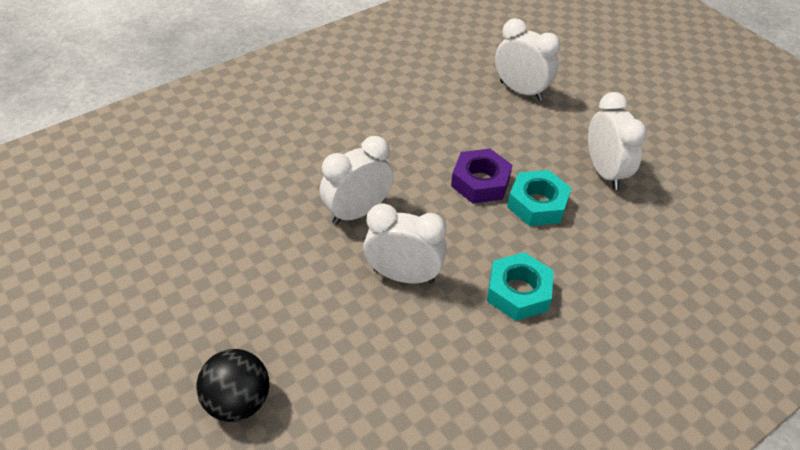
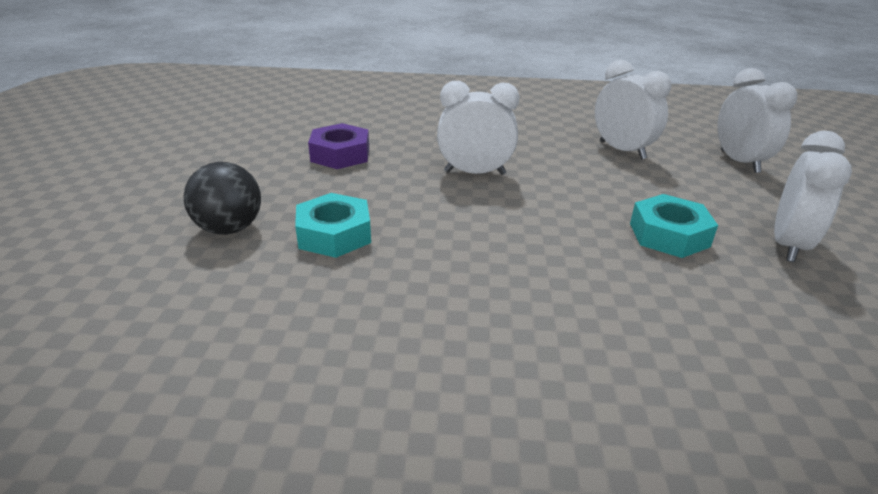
camera: 40 degrees right, 15 degrees down
white clock [363,203,447,284] -> white clock moved to [595,60,672,160]
purple nut [451,149,512,204] -> purple nut moved to [308,123,369,169]
turquoise nut [487,252,554,321] -> turquoise nut moved to [295,193,371,258]

